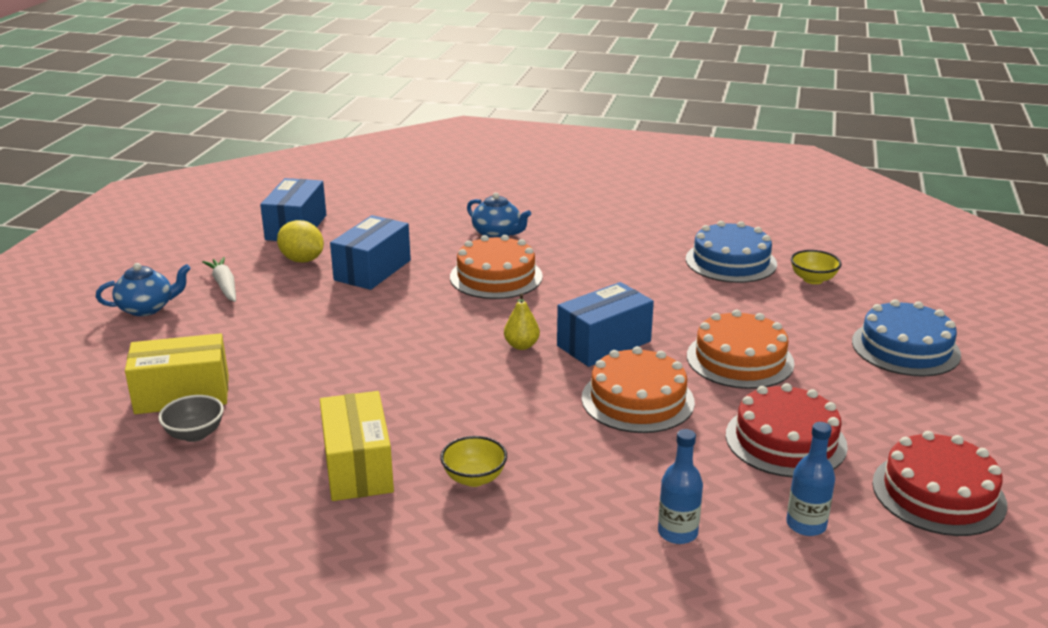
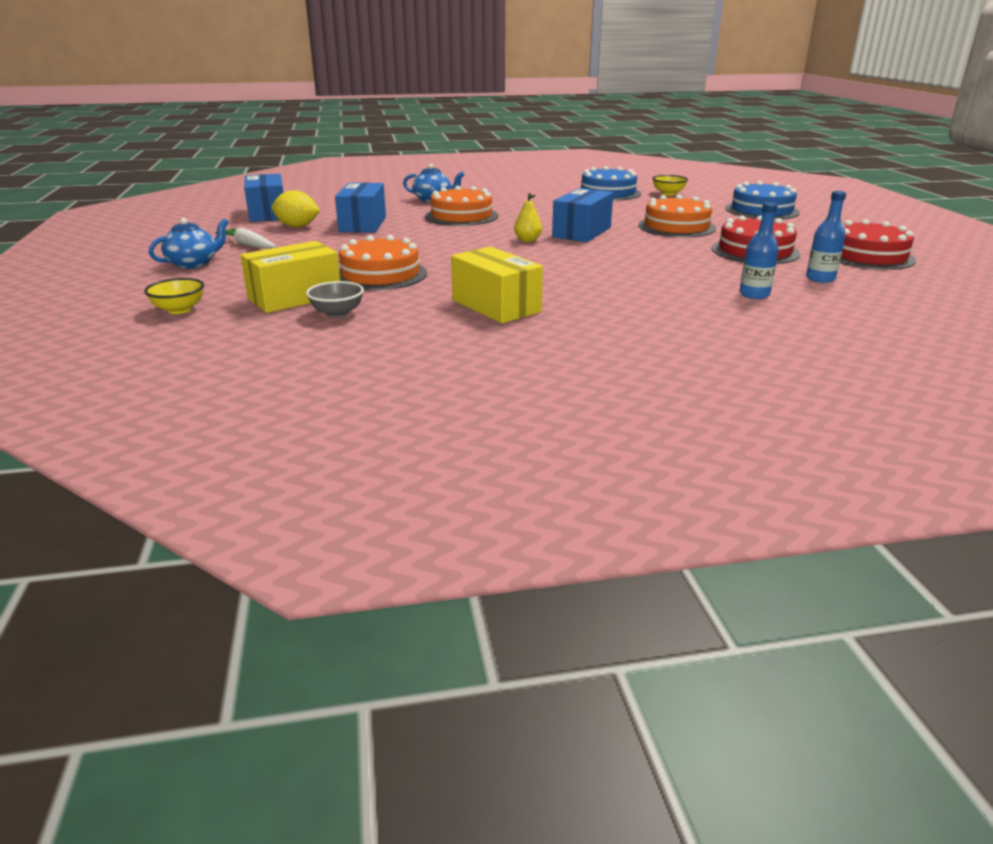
camera: 25 degrees left, 0 degrees up
yellow bowl [440,436,507,487] -> yellow bowl moved to [144,278,204,314]
orange cake [582,346,695,433] -> orange cake moved to [339,235,427,290]

